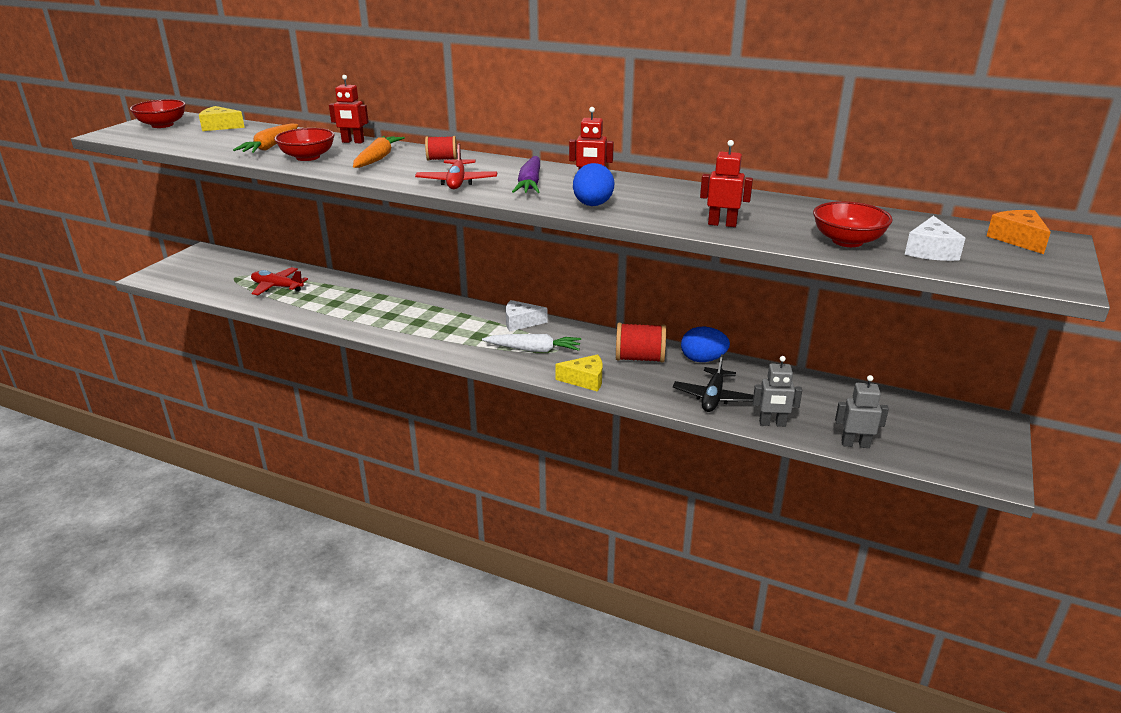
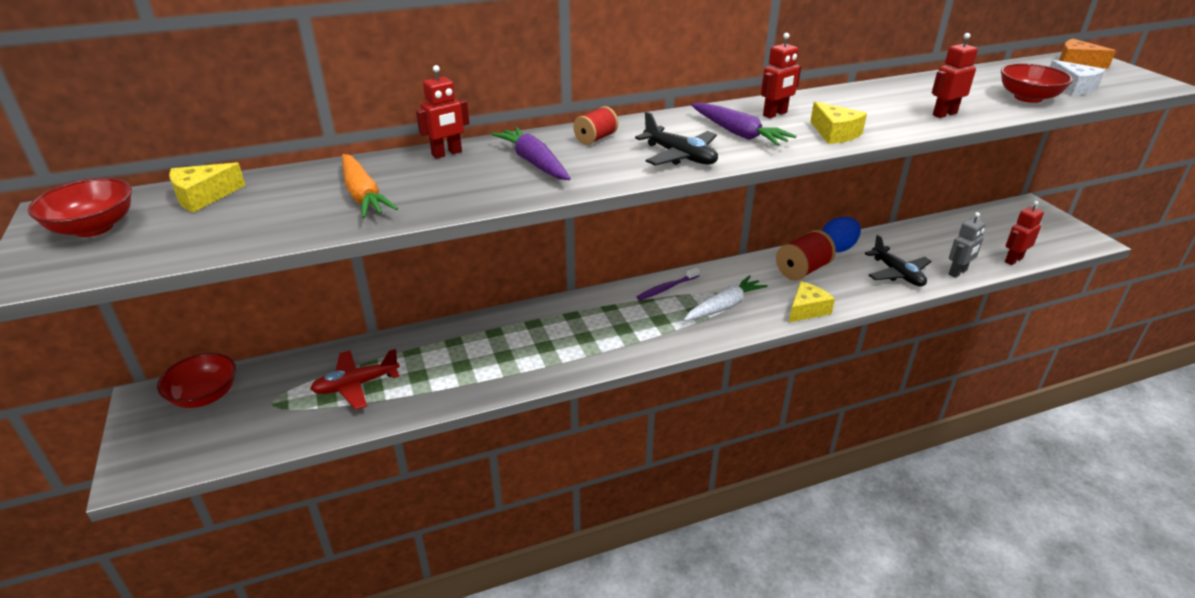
camera: 45 degrees left, 5 degrees up
red bowl [274,128,335,161] -> red bowl moved to [157,353,236,408]
orange carrot [353,136,405,168] -> purple carrot [491,127,571,180]
red plane [415,143,497,189] -> black plane [635,111,718,165]
white cheese [506,300,548,332] -> purple toothbrush [637,267,700,300]
blue egg [573,163,614,206] -> yellow cheese [810,102,867,144]
grey robot [835,375,889,448] -> red robot [1005,201,1044,265]

